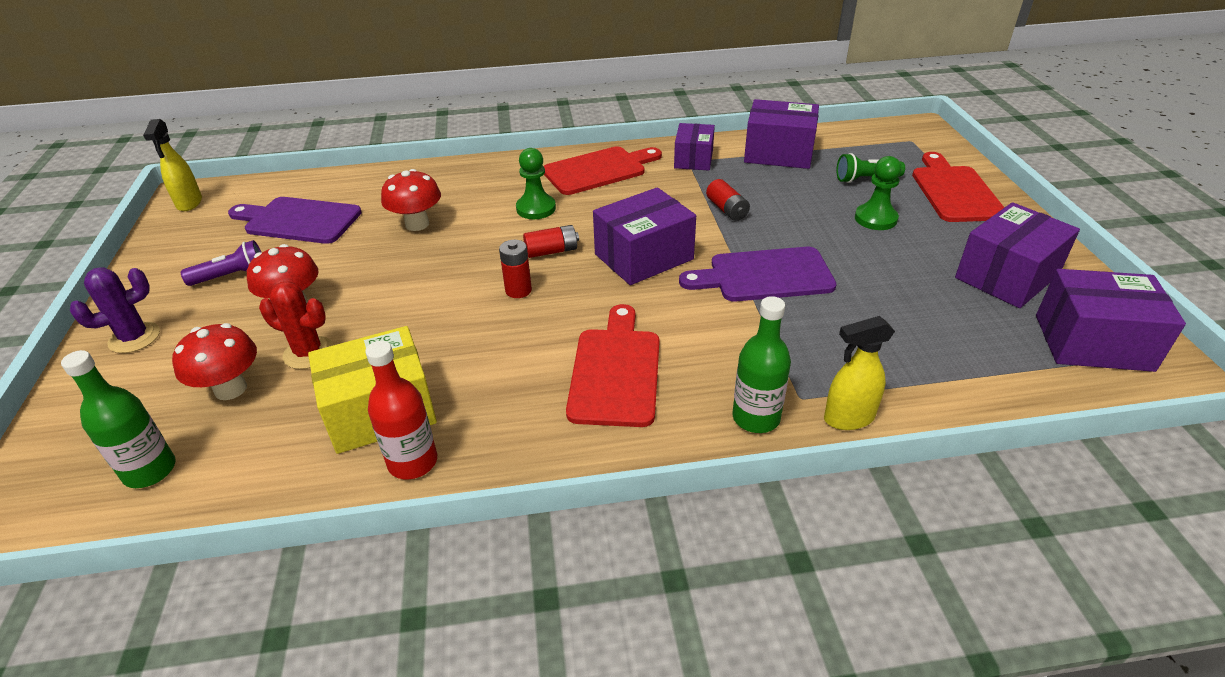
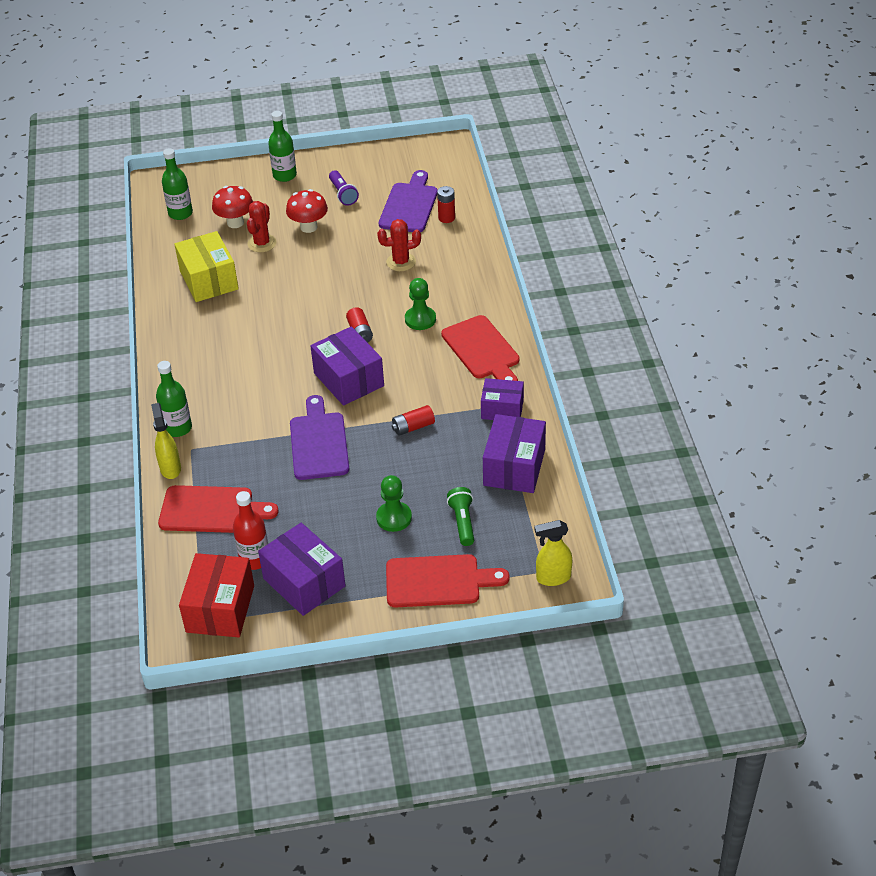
camera: 90 degrees right, 5 degrees up
purple cactus [70,267,160,353] -> green bottle [268,111,297,182]
yellow spray bottle [143,119,202,211] -> yellow spray bottle moved to [534,520,572,586]
red bottle [365,341,437,480] -> red bottle moved to [233,491,268,570]
red mushroom [381,169,441,231] -> red cactus [377,219,421,271]
red battery [499,240,532,298] -> red battery moved to [437,186,455,223]
red cutting board [566,304,660,427] -> red cutting board moved to [158,485,279,533]
purple box [1036,269,1186,372] -> red box [179,553,254,638]

